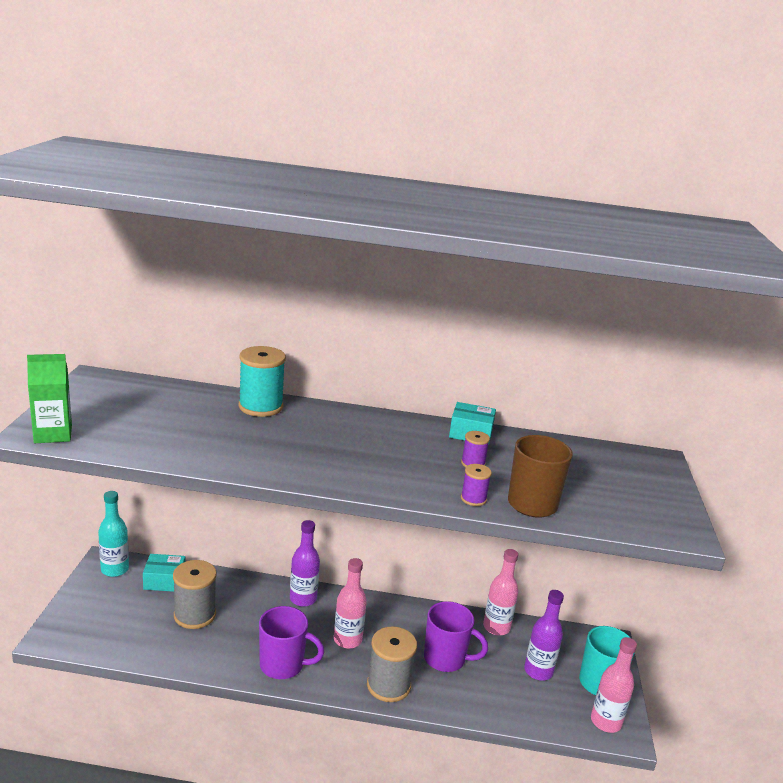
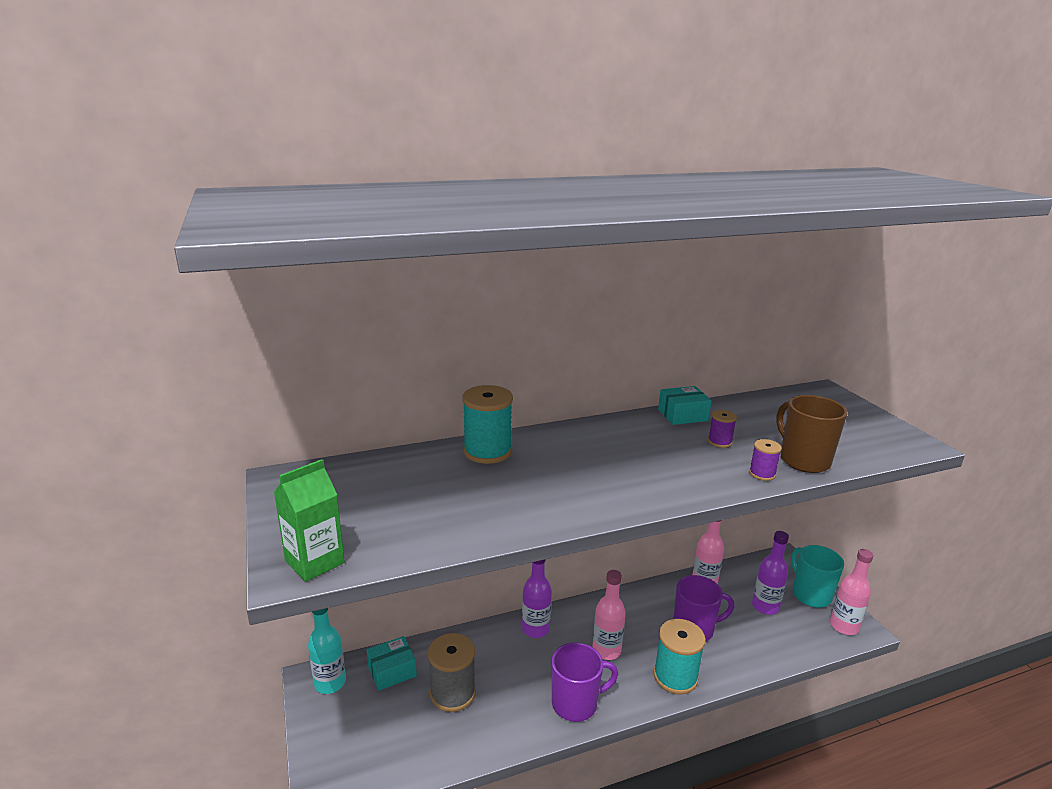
camera: 25 degrees left, 0 degrees up
grey spool [367,626,417,702] -> turquoise spool [653,619,706,695]

